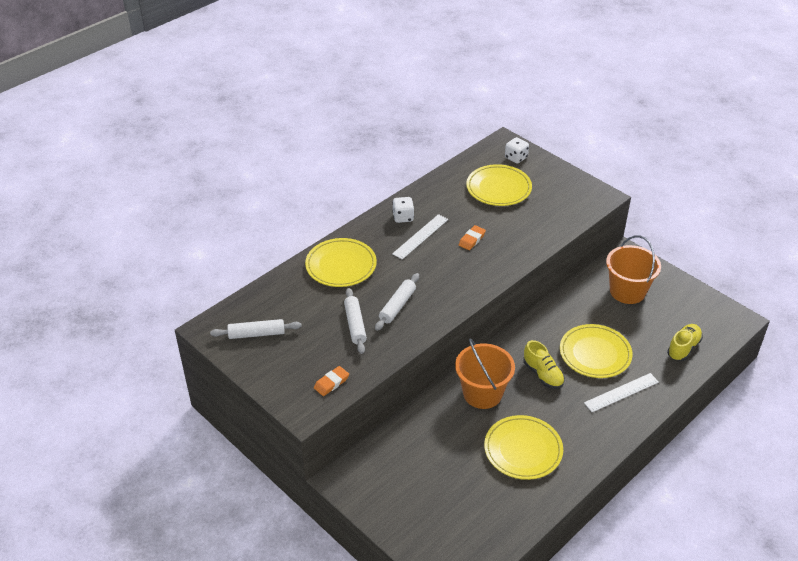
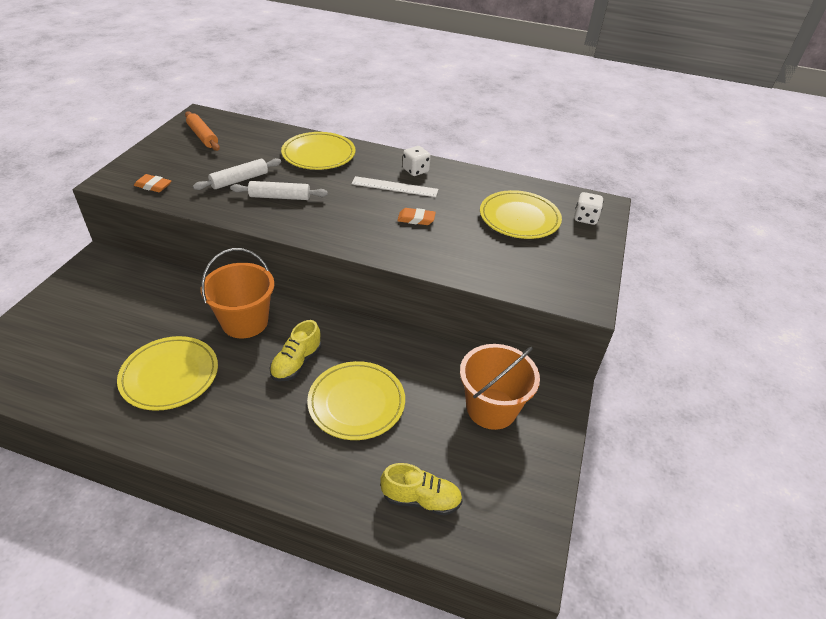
camera: 60 degrees right, 0 degrees up
white rolling pin [210,319,302,339] -> orange rolling pin [185,111,220,151]
white ruler [584,373,659,412] -> none

